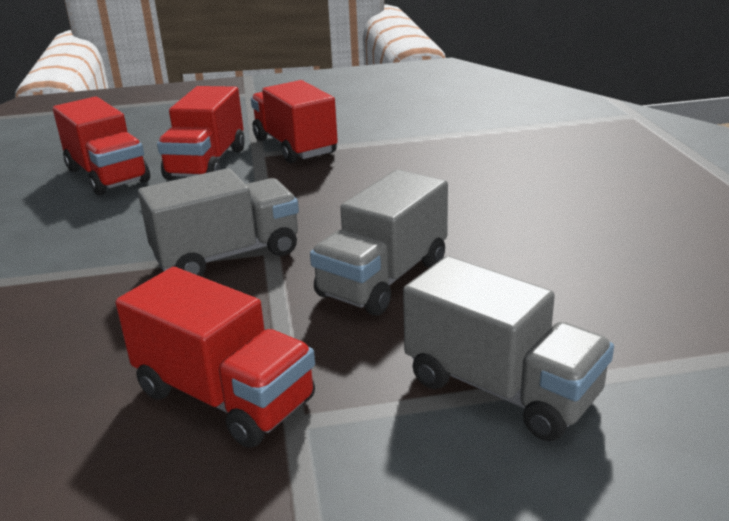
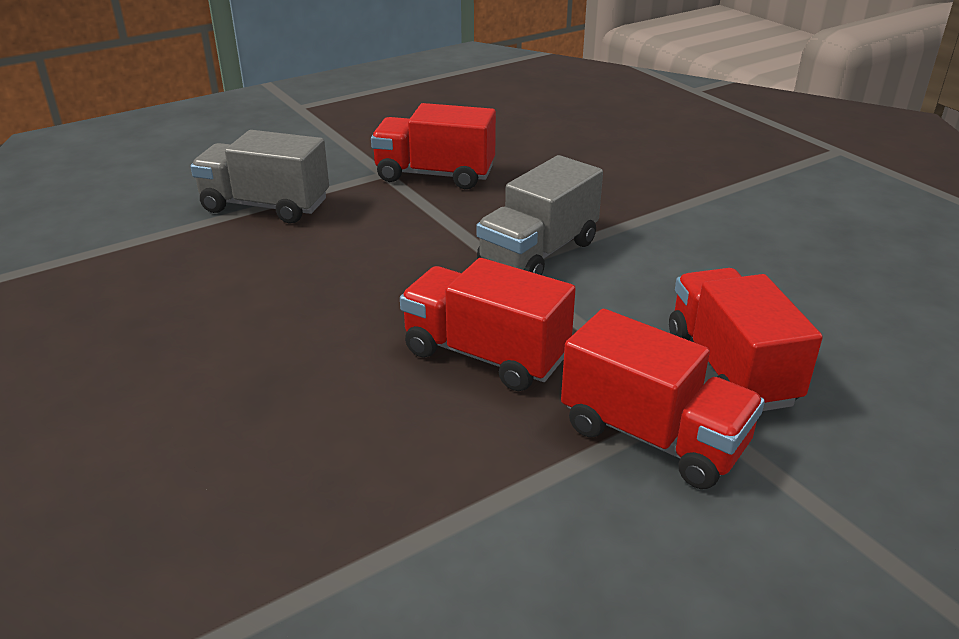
camera: 155 degrees right, 5 degrees up
red truck [53,96,150,196] -> red truck moved to [400,258,576,391]
grey truck [310,169,448,316] -> none

